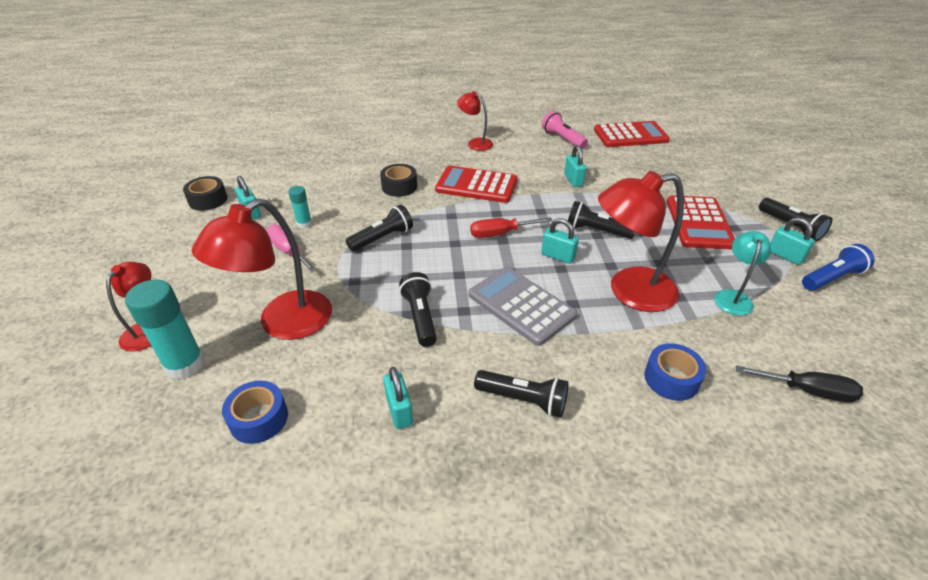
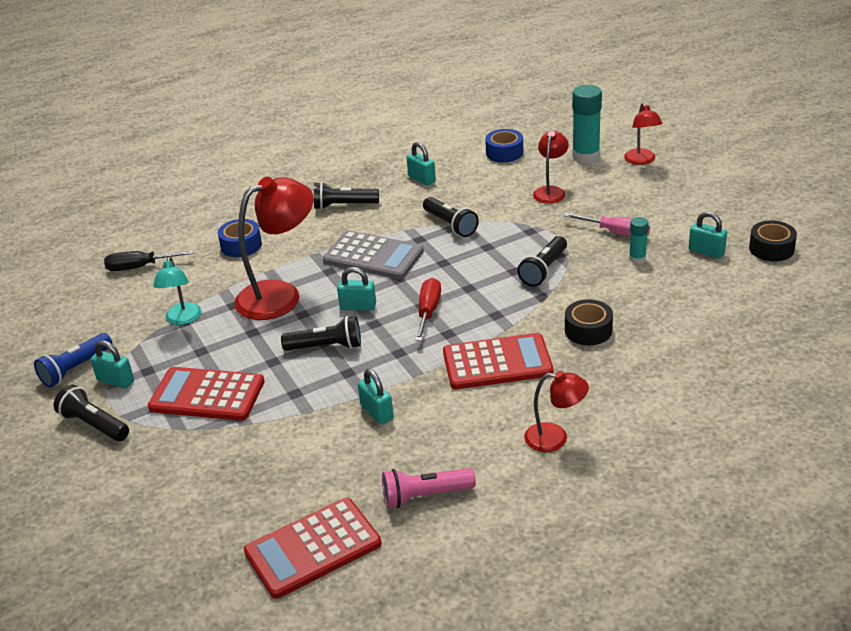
camera: 160 degrees right, 5 degrees down
red lamp [192,198,332,340] -> red lamp [533,131,569,204], size x0.55
red screwdriver [470,217,553,238] -> red screwdriver turned 45 degrees counterclockwise [415,278,441,341]
pink flashlight [542,111,588,149] -> pink flashlight turned 135 degrees clockwise [382,468,476,508]
red calculator [667,195,735,250] -> red calculator turned 60 degrees counterclockwise [148,367,265,421]

